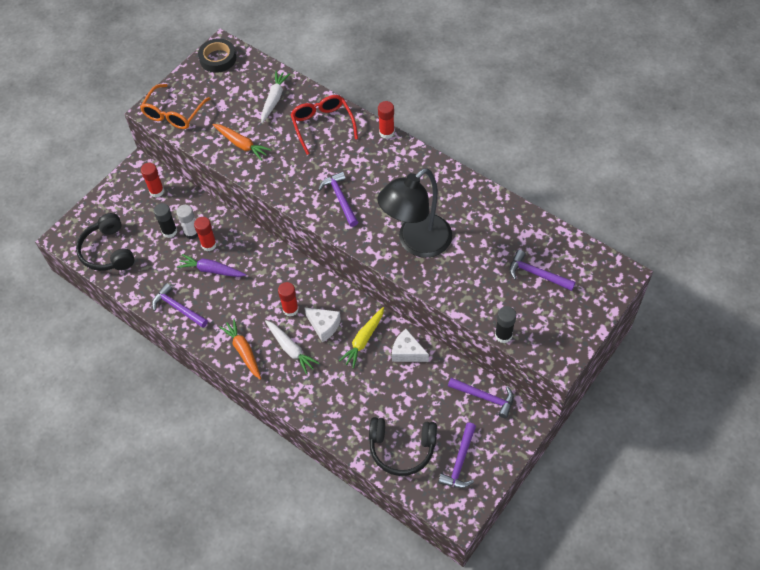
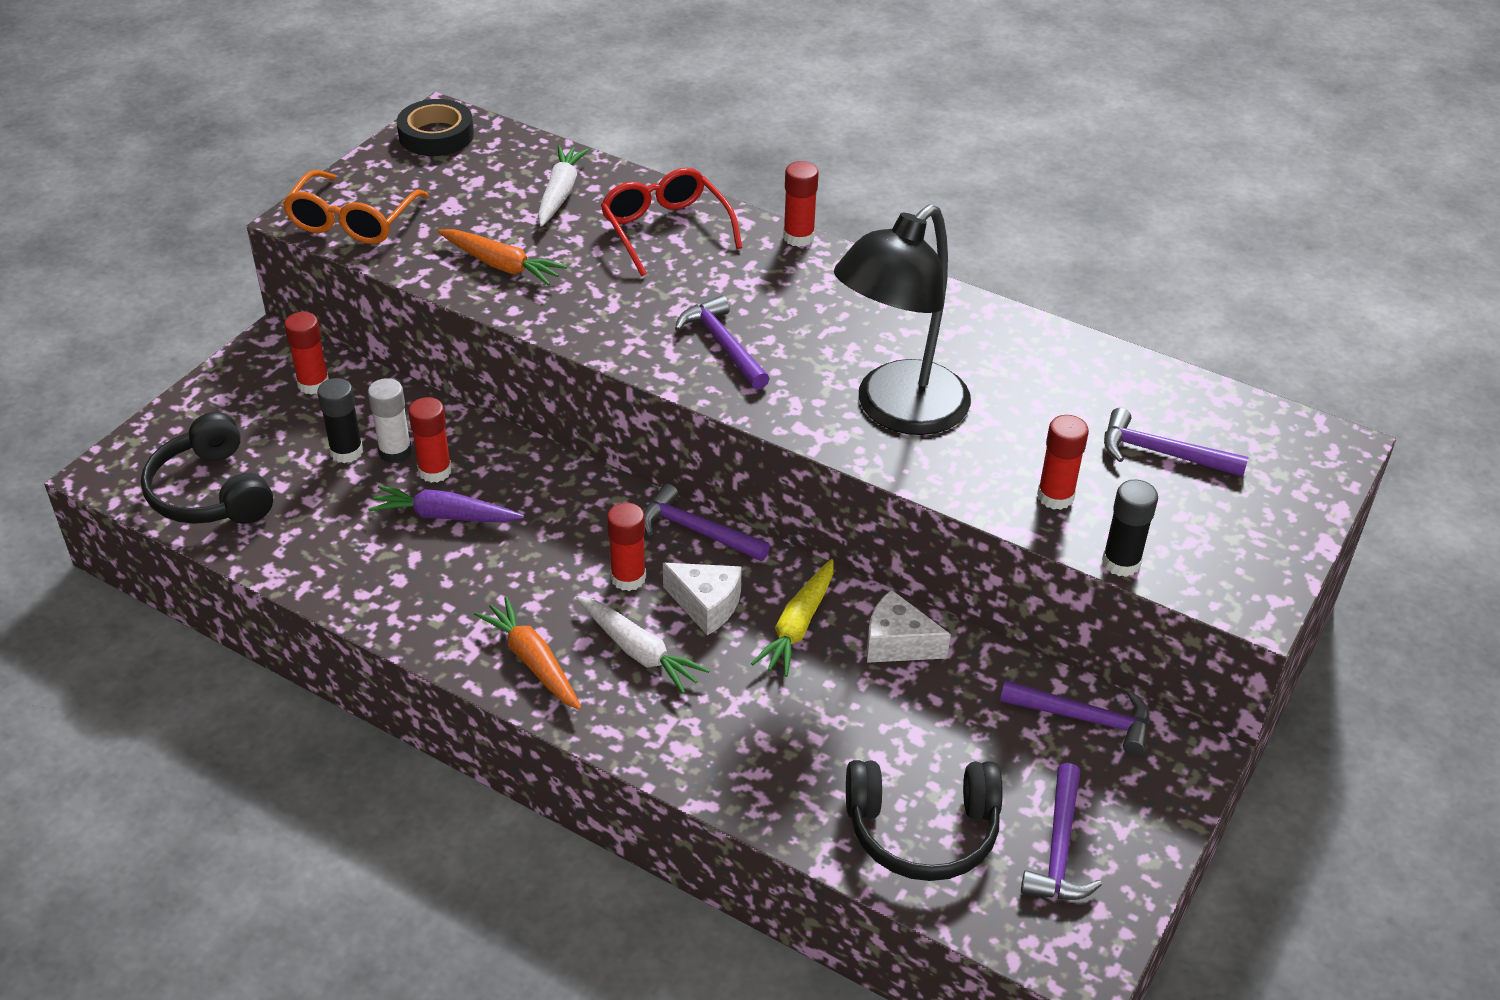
camera: 10 degrees left, 15 degrees down
purple hammer [152,283,208,328] -> purple hammer moved to [644,484,770,561]
none -> red glue stick [1037,415,1089,510]

